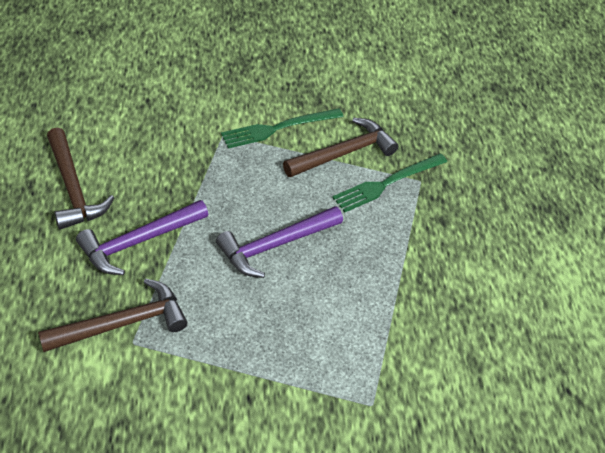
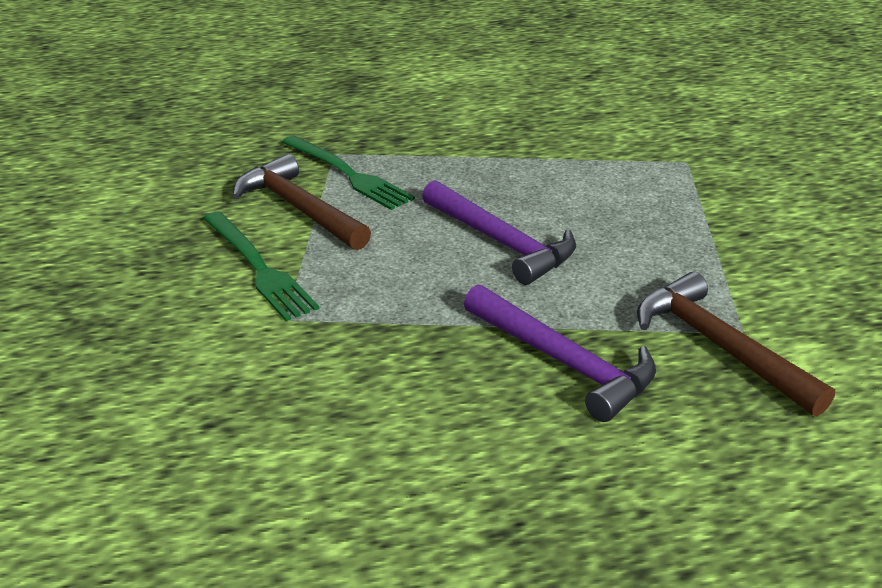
camera: 95 degrees left, 15 degrees down
brown hammer [47,127,114,230] -> none

